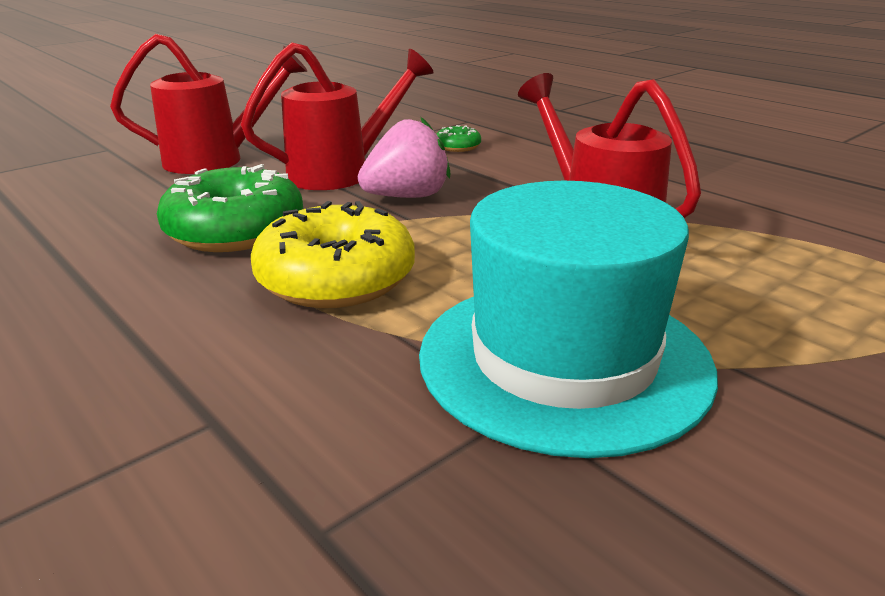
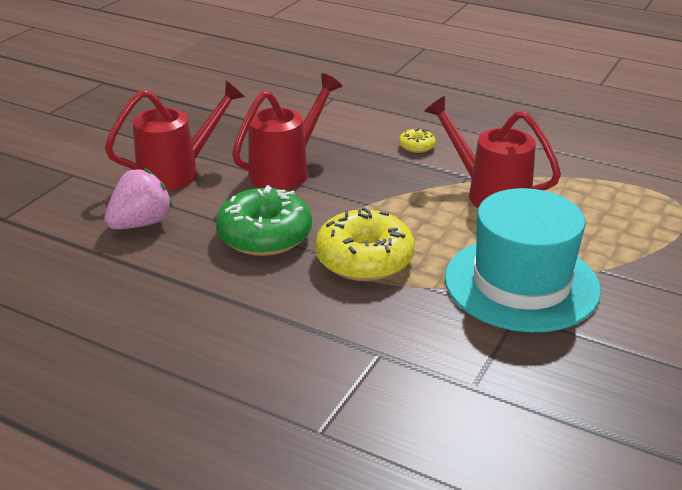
camera: 20 degrees left, 5 degrees up
pink strawberry [358,117,451,198] -> pink strawberry moved to [105,168,173,229]
green donut [436,125,481,152] -> none
none -> yellow donut [399,128,436,153]

